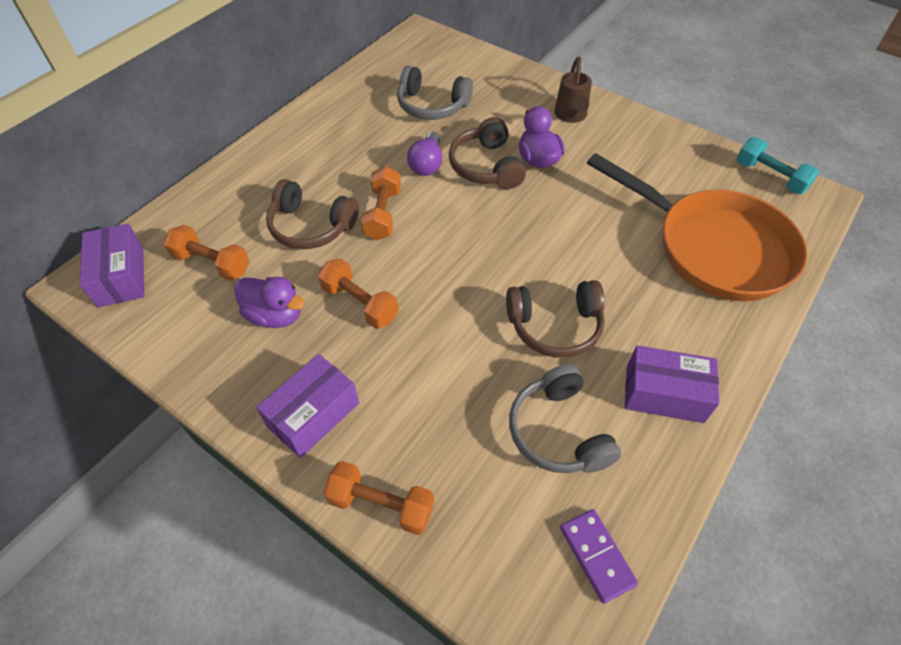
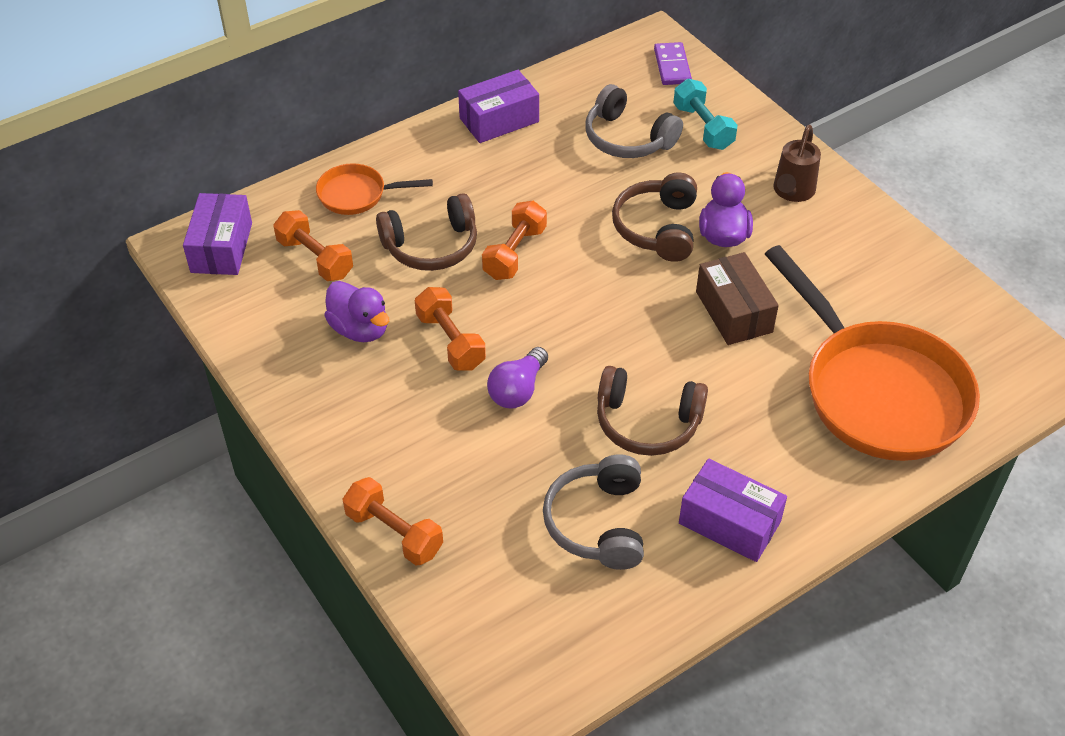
camera: 20 degrees right, 5 degrees down
purple box [256,354,359,458] -> purple box moved to [458,70,539,143]
brown headphones [266,179,359,249] -> brown headphones turned 60 degrees counterclockwise [376,193,477,271]
purple light bulb [407,132,442,176] -> purple light bulb moved to [487,347,548,409]
purple domino [560,509,638,603] -> purple domino moved to [654,42,692,85]
turquoise dumbbell [736,137,819,194] -> turquoise dumbbell moved to [673,79,738,150]
none -> orange pan [316,163,433,215]
none -> brown box [696,252,779,345]

